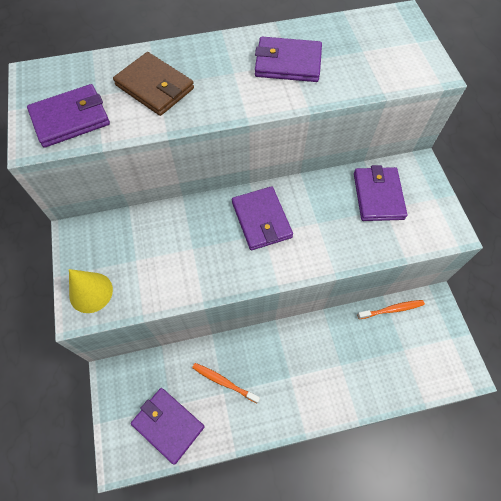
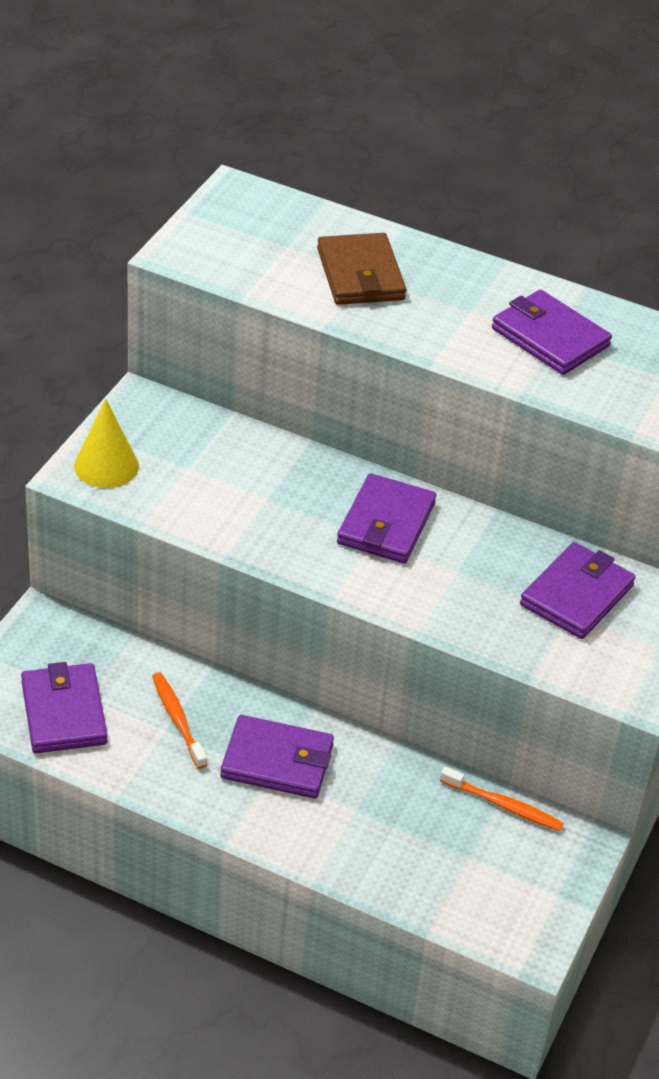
camera: 35 degrees right, 20 degrees down
purple wallet [27,84,110,148] -> purple wallet moved to [220,715,334,798]

